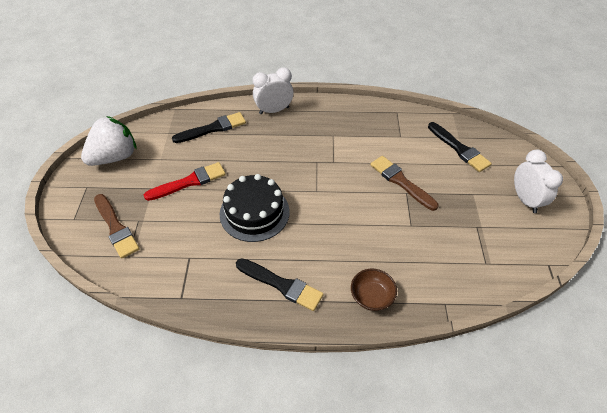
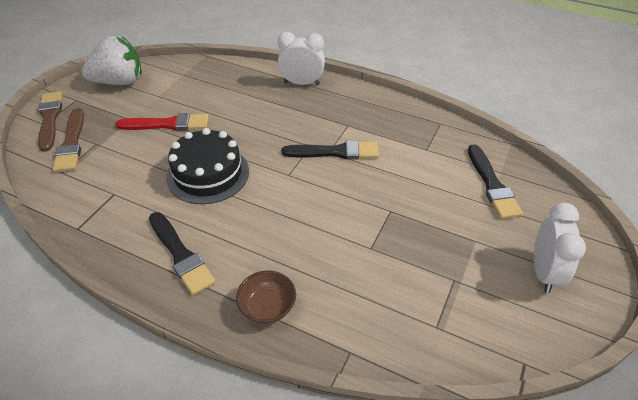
camera: 25 degrees right, 5 degrees down
black brush [172,112,246,143] -> black brush moved to [282,140,379,160]
brown brush [370,156,438,211] -> brown brush moved to [38,91,63,152]

